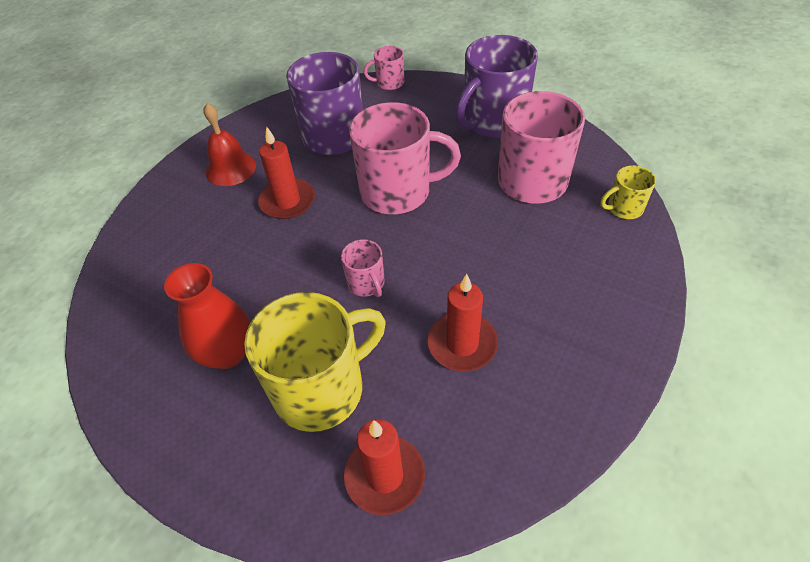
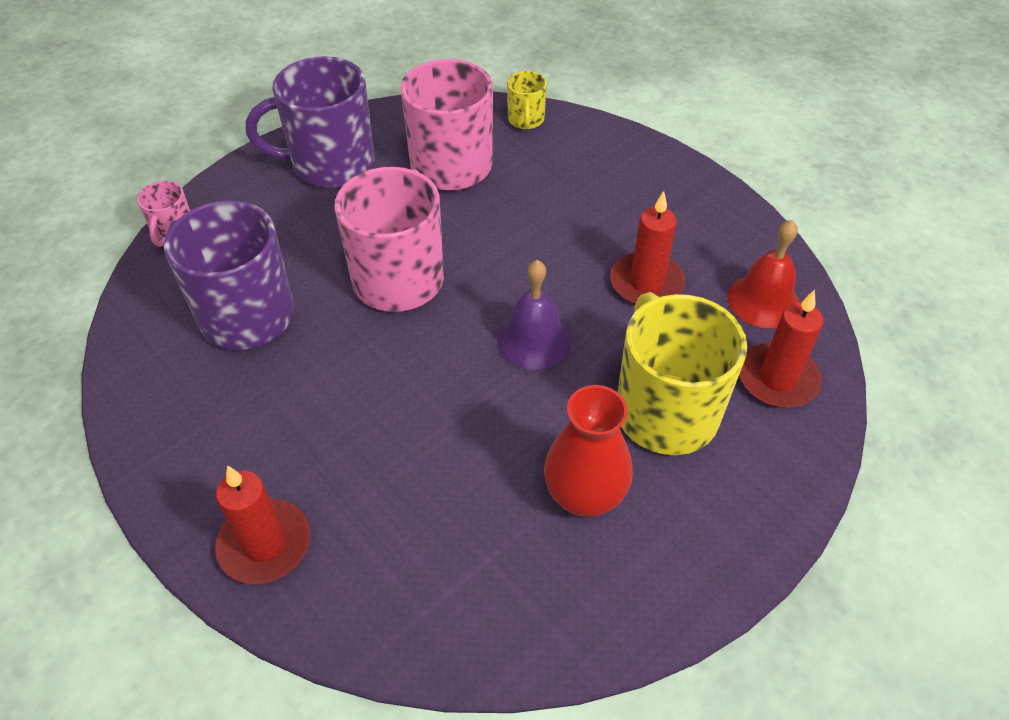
camera: 75 degrees left, 0 degrees up
red bell [204,103,256,186] -> red bell moved to [728,220,799,328]
red candle [258,126,315,219] -> red candle moved to [215,465,310,584]
pink mug [341,239,384,297] -> purple bell [497,260,571,370]
purple mug [455,35,538,138] -> purple mug turned 105 degrees clockwise [246,56,374,187]

